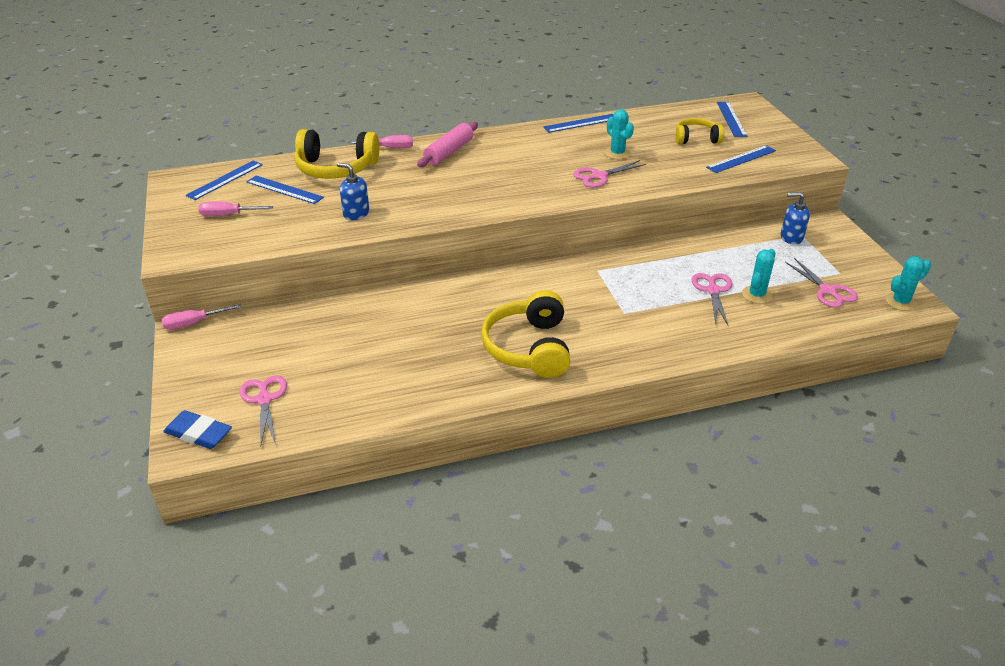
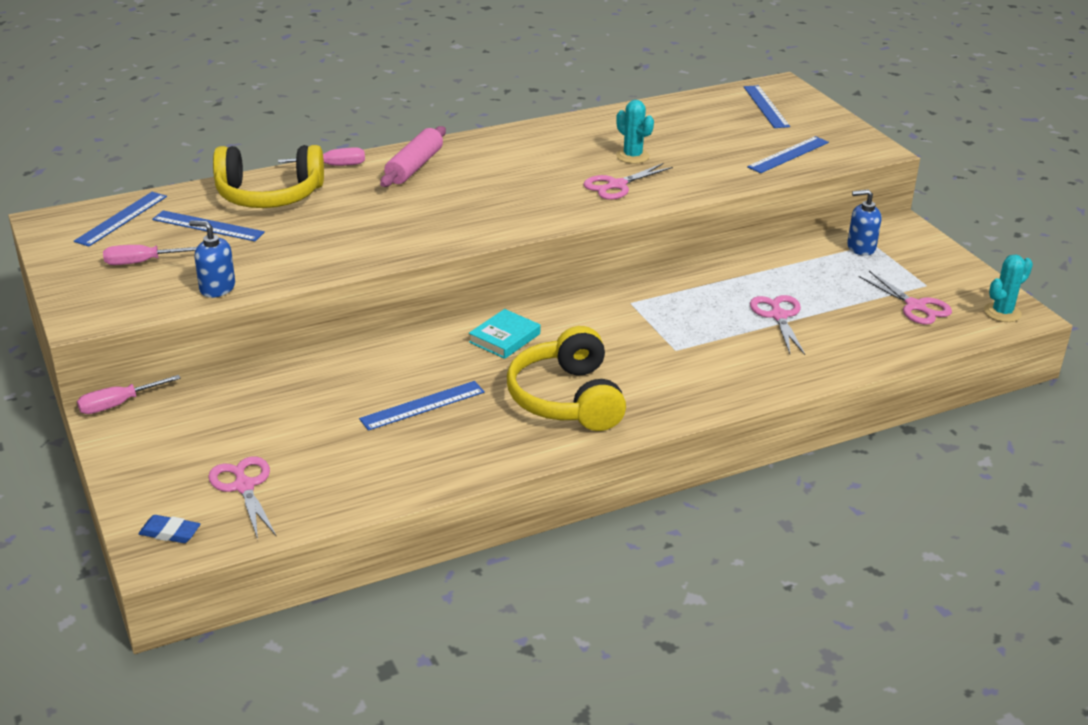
camera: 10 degrees left, 5 degrees down
blue eraser [163,410,232,449] -> blue eraser [138,515,200,543], size x0.67
blue soap dispenser [337,163,369,220] -> blue soap dispenser moved to [189,220,235,298]
blue ruler [544,114,614,133] -> blue ruler moved to [359,381,485,431]
yellow headphones [676,118,724,144] -> none
turquoise cactus [742,249,775,304] -> none
none -> turquoise book [469,309,540,359]

